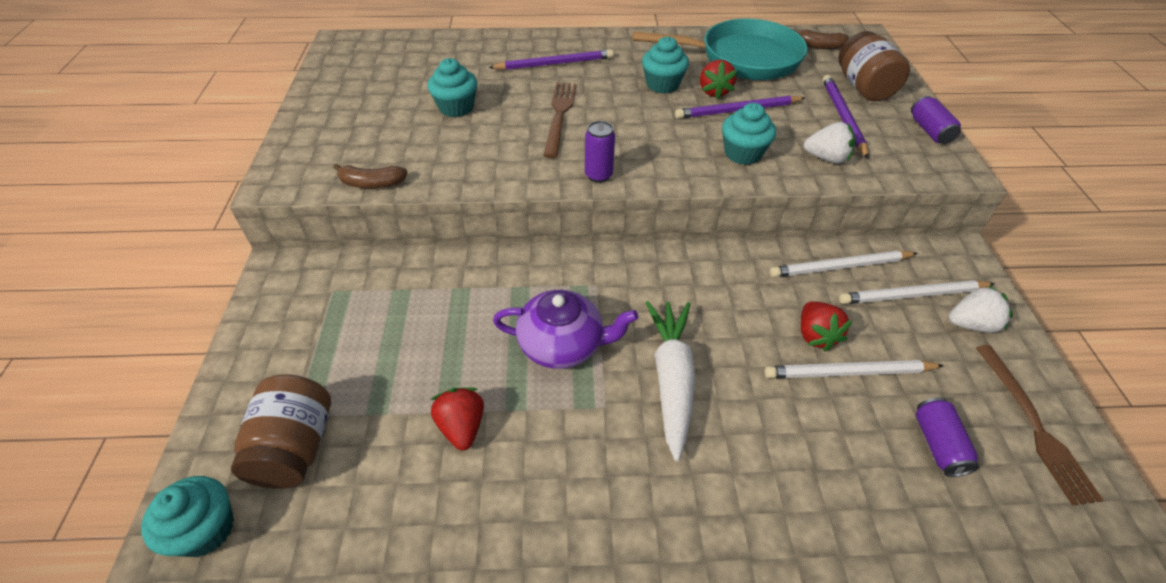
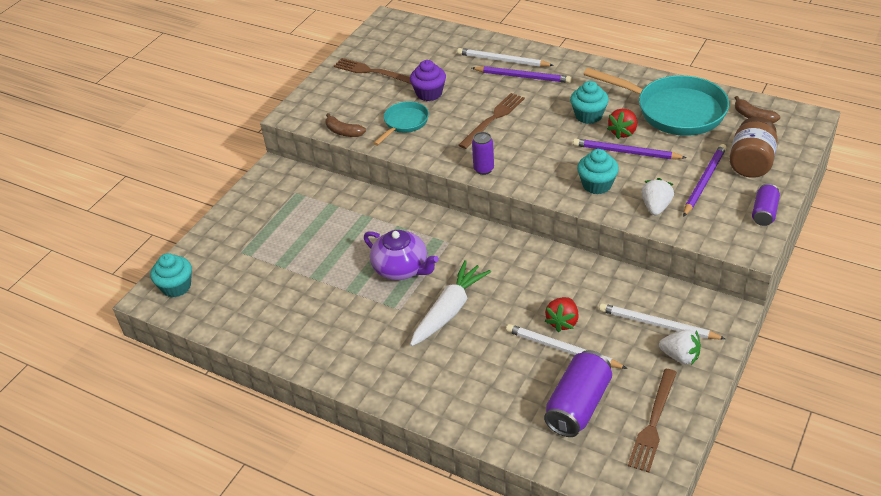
camera: 35 degrees right, 5 degrees down
brown jar [231,375,331,489] -> none
turquoise cupcake [428,58,477,117] -> purple cupcake [410,60,446,101]
red strawberry [431,388,484,450] -> none
white pencil [770,251,918,277] -> white pencil moved to [457,48,554,67]
white strawberry [804,122,856,164] -> white strawberry turned 120 degrees counterclockwise [641,178,674,215]
purple can [916,397,979,477] -> purple can [544,350,612,437], size x1.74
none -> brown fork [334,58,411,84]
none -> turquoise pan [373,101,429,145]

